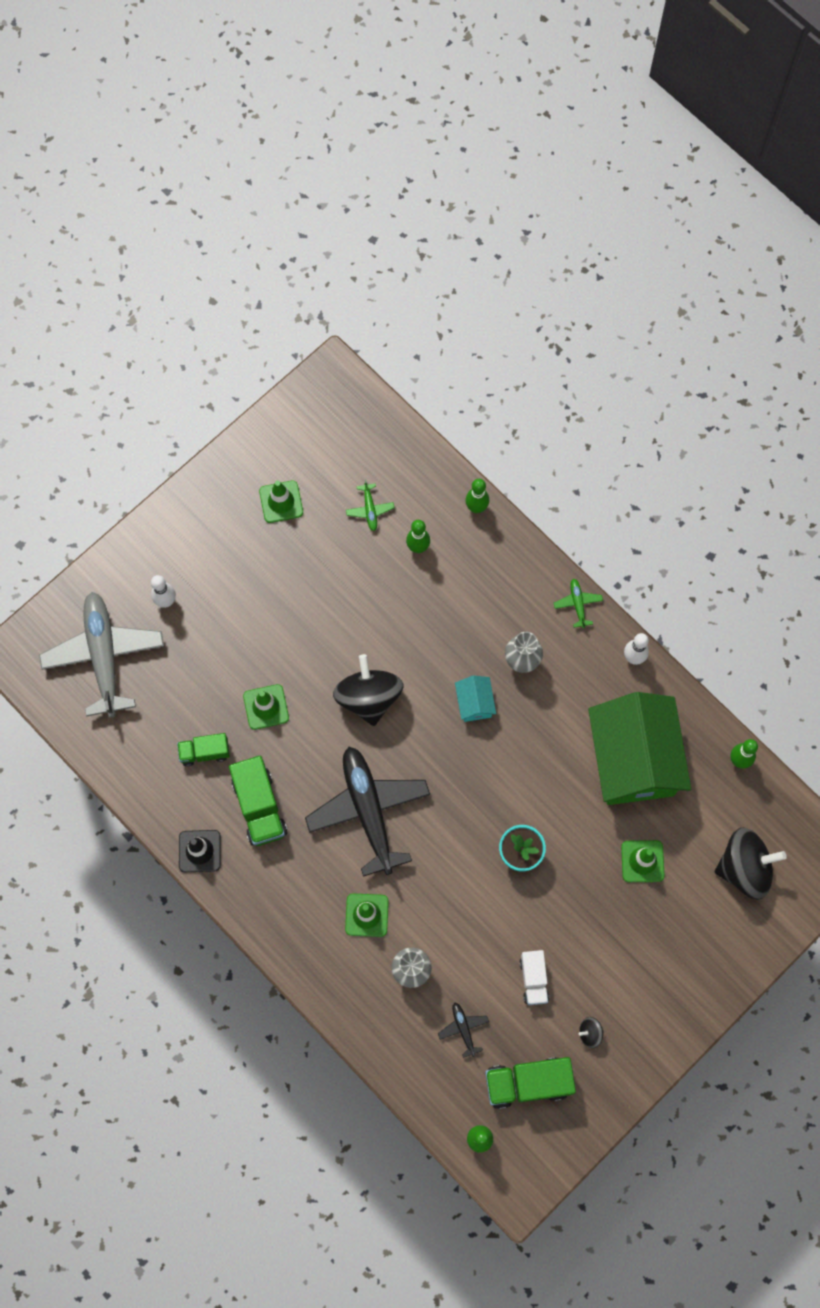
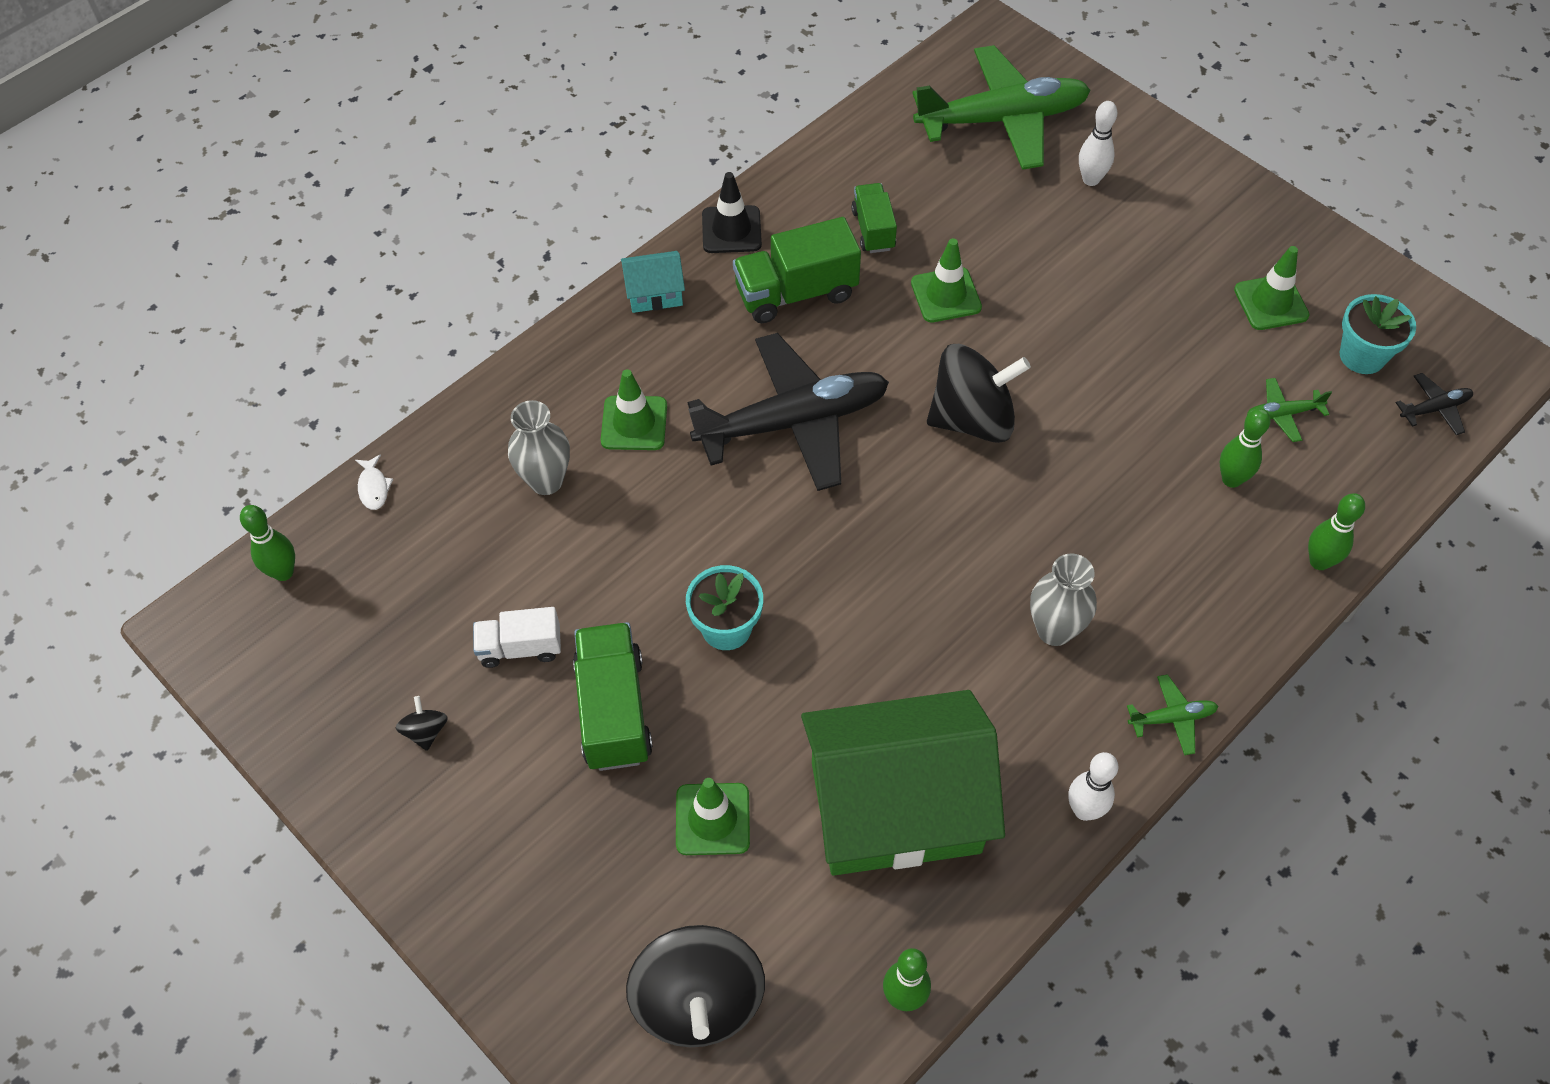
camera: 90 degrees right, 15 degrees down
grey plane [39,592,164,718] -> green plane [912,45,1091,170]
black plane [438,1003,489,1058] -> black plane moved to [1396,373,1473,435]
turquoise house [455,675,496,722] -> turquoise house moved to [621,251,685,313]
green truck [485,1057,576,1109] -> green truck moved to [573,622,653,771]
none -> white fish [355,454,393,510]
none -> turquoise flower pot [1340,294,1416,374]

